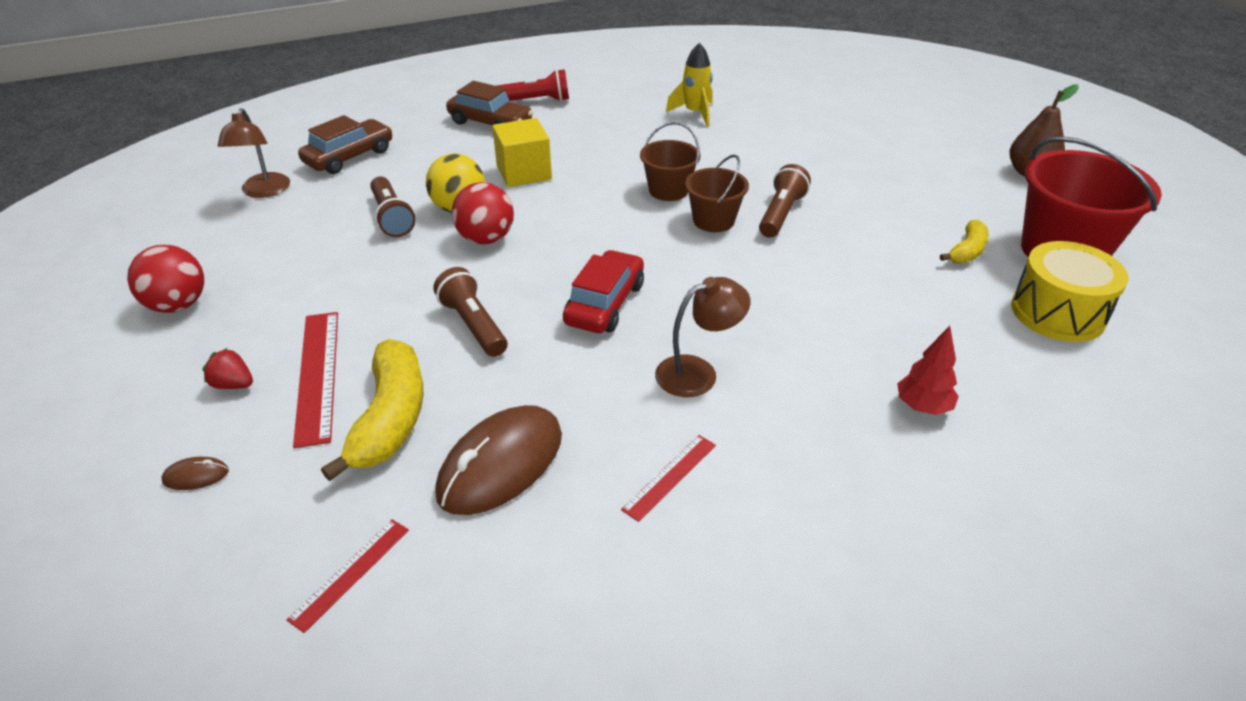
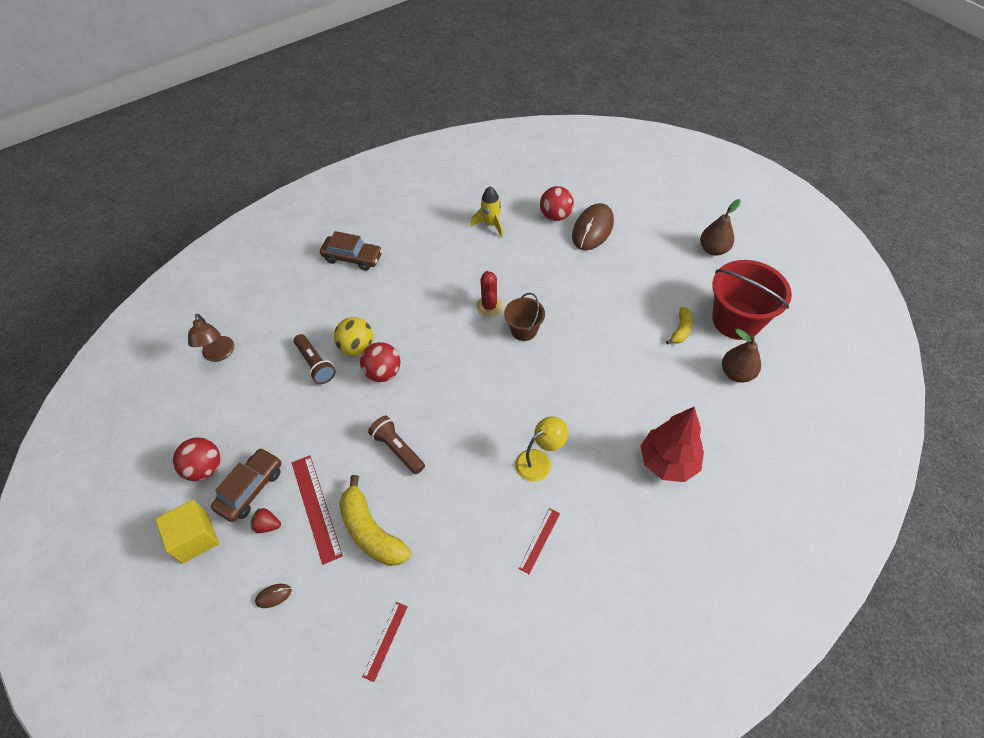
camera: 10 degrees left, 15 degrees up
brown car [298,115,393,174] -> brown car moved to [211,448,281,522]
yellow banana [321,339,423,481] -> yellow banana turned 150 degrees clockwise [339,475,411,566]
brown mouse [435,405,562,515] -> brown mouse moved to [572,203,614,250]
yellow cube [492,118,552,187] -> yellow cube moved to [155,500,219,564]
red flashlight [496,69,569,101] -> none
red car [563,250,644,333] -> none
brown bucket [640,122,700,201] -> red cactus [476,271,503,317]
brown lamp [655,277,750,397] -> yellow lamp [515,416,568,482]
brown flashlight [759,164,811,238] -> none
red tree [897,326,959,415] -> red tree [640,407,704,482], size x1.85
yellow drum [1011,241,1129,342] -> brown pear [722,329,761,382]
none -> red ball [540,186,574,221]

